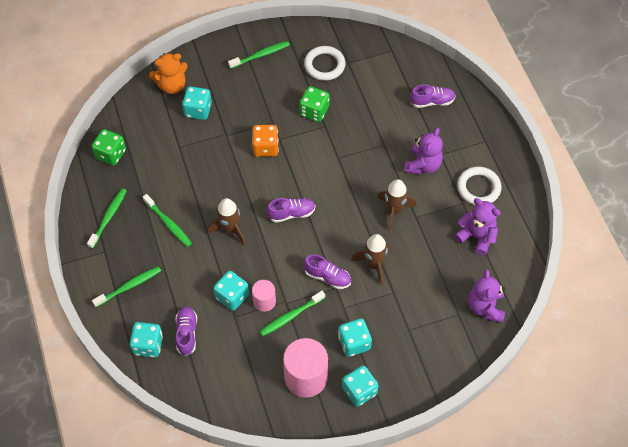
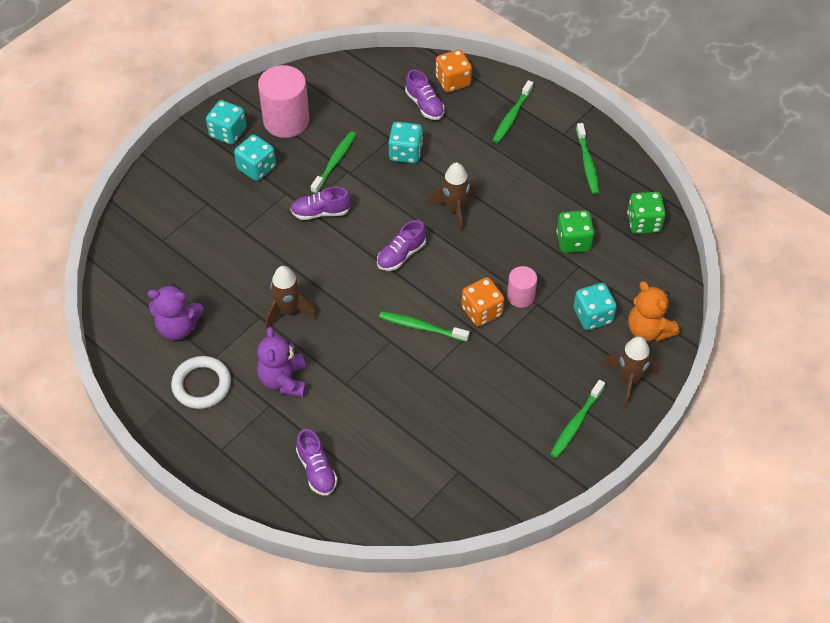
camera: 150 degrees right, 5 degrees down
turquoise dice [129,322,163,357] -> orange dice [436,49,472,92]
green toothbrush [143,194,192,247] -> green toothbrush moved to [379,311,470,342]
orange teddy bear [149,53,188,94] -> orange teddy bear turned 75 degrees counterclockwise [628,281,680,342]
pink cylinder [252,280,276,312] -> pink cylinder moved to [507,266,537,308]
green dice [299,86,330,122] -> green dice moved to [556,210,594,253]
white ring [304,46,345,81] -> none
brown rocket [351,234,390,285] -> brown rocket moved to [604,336,658,407]
purple shoe [410,85,456,108] -> purple shoe turned 75 degrees counterclockwise [296,429,337,496]
purple teddy bear [468,269,505,323] -> none

